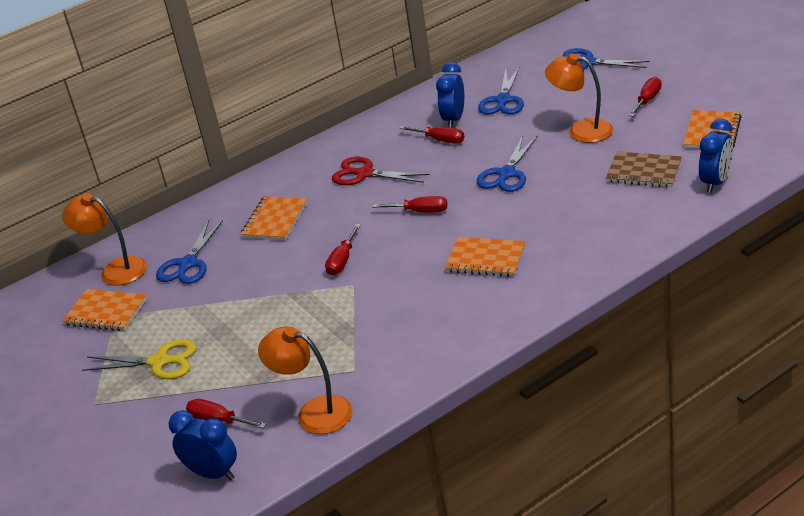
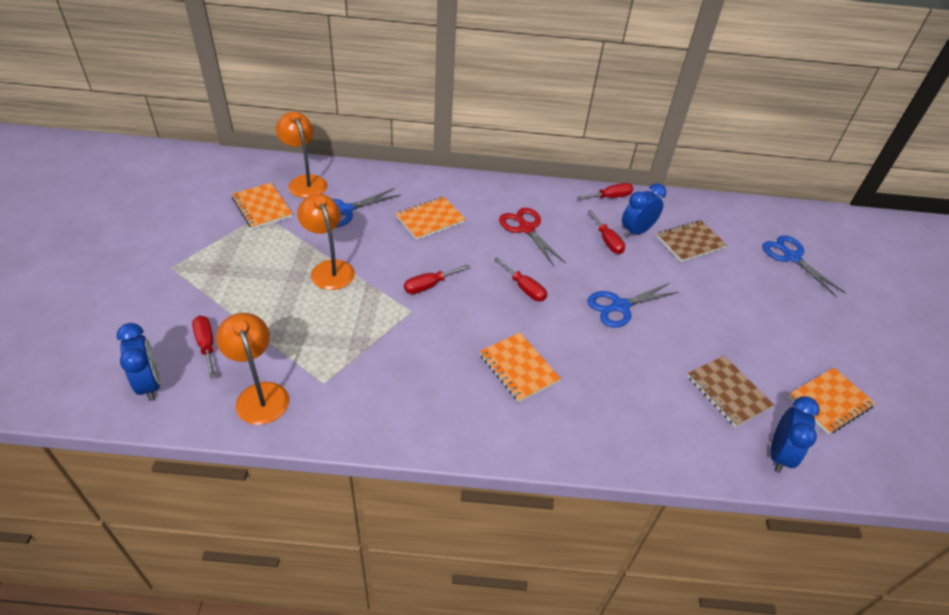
camera: 30 degrees right, 10 degrees up
yellow scissors [82,339,197,379] -> none
blue scissors [478,66,524,114] -> brown notebook [656,220,727,262]
orange lamp [545,53,613,143] -> orange lamp moved to [297,194,355,290]
red screwdriver [629,77,662,117] -> red screwdriver moved to [577,183,633,200]
blue clock [699,119,733,193] -> blue clock turned 45 degrees counterclockwise [771,396,820,473]

